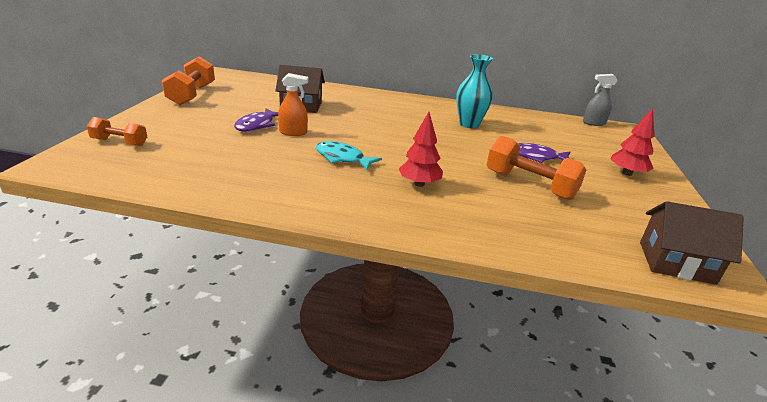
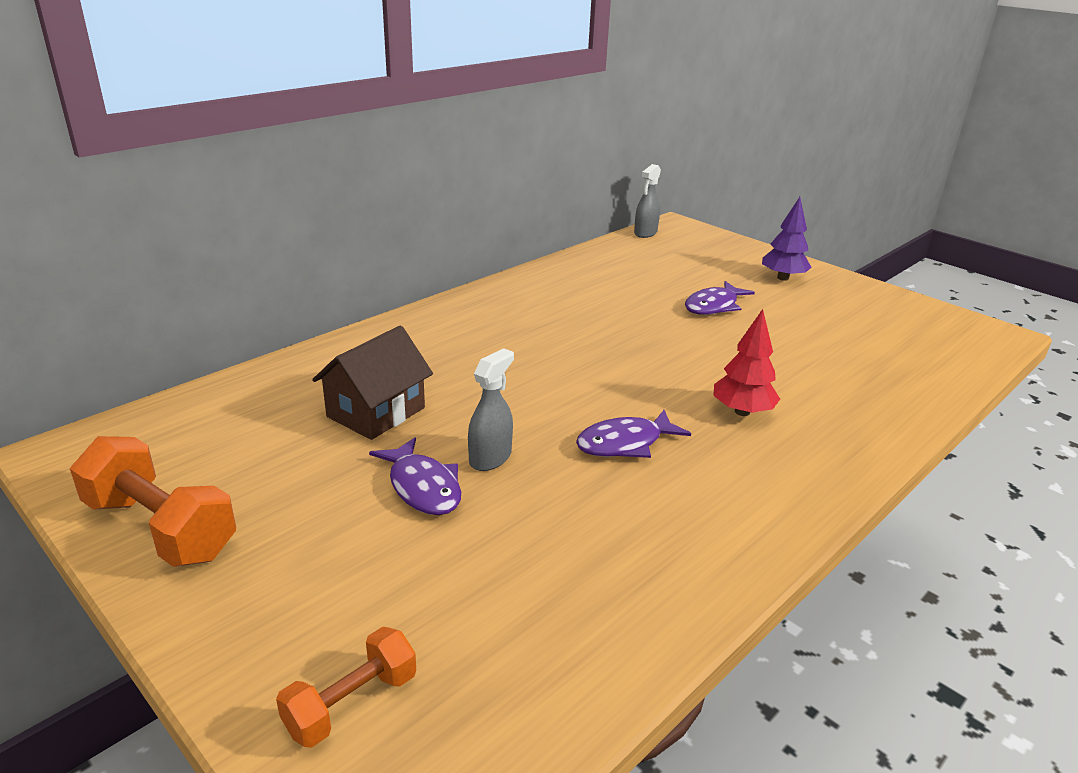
camera: 55 degrees left, 0 degrees up
orange spray bottle [278,73,308,136] -> grey spray bottle [468,348,514,471]
turquoise fish [316,141,382,170] -> purple fish [576,410,691,458]
turquoise vase [456,54,493,128] -> none
orange dumbbell [487,136,587,200] -> none
red tree [610,108,655,176] -> purple tree [762,197,811,281]
brown house [640,201,744,285] -> none

